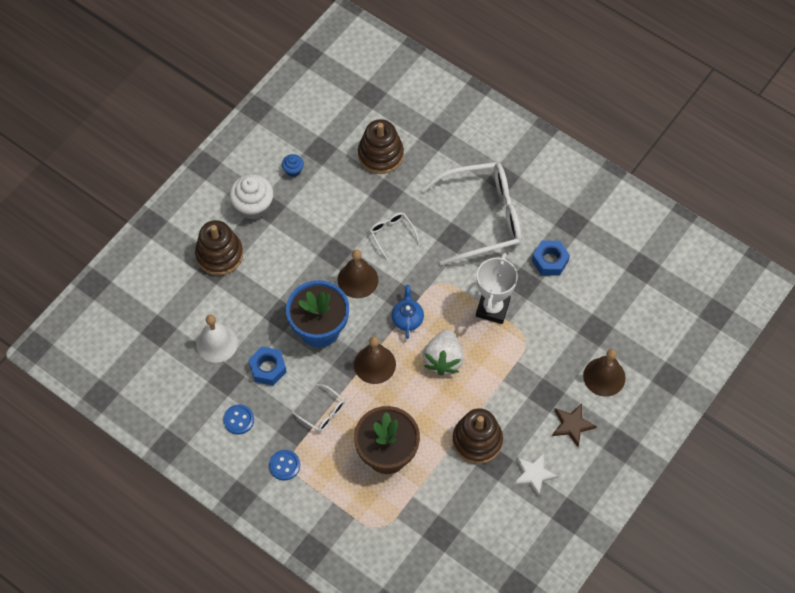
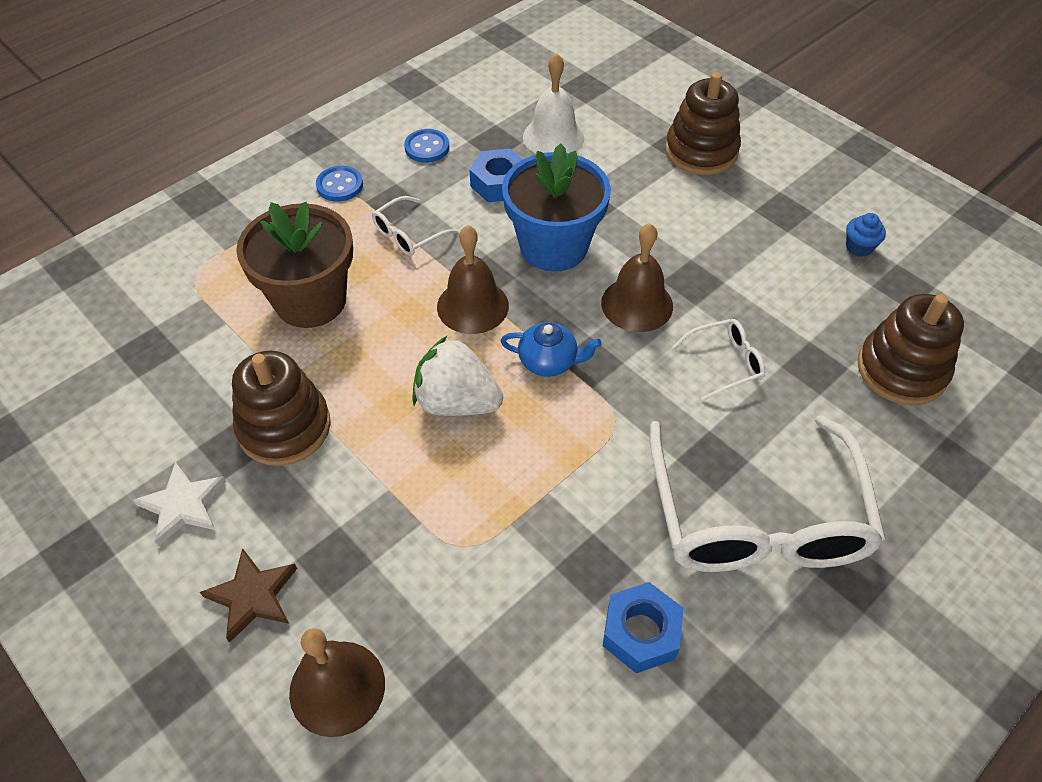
camera: 100 degrees right, 10 degrees down
white cupcake [229,174,274,220] -> none
white trophy [476,253,518,324] -> none

